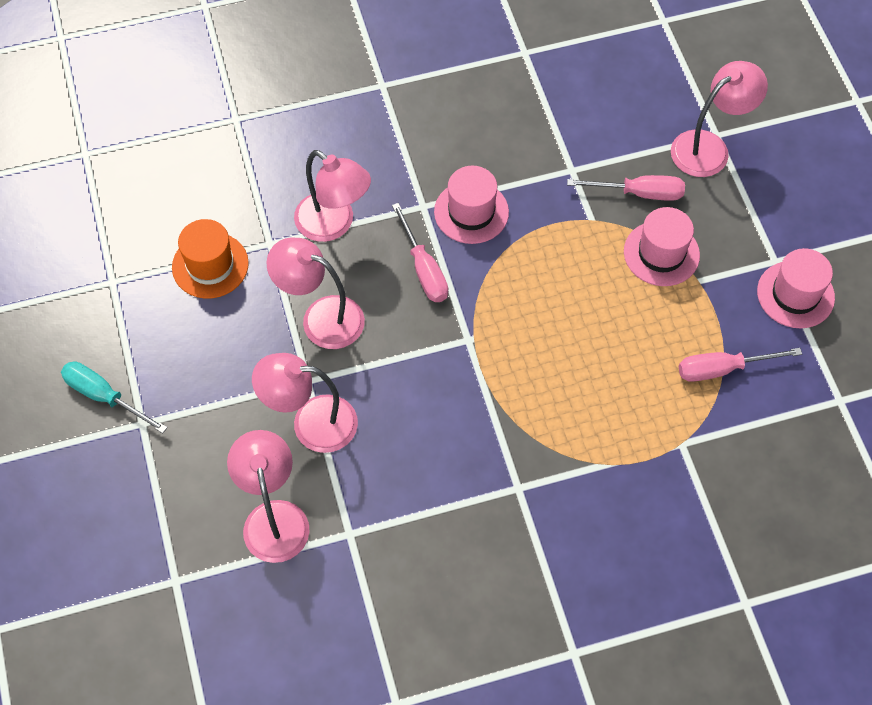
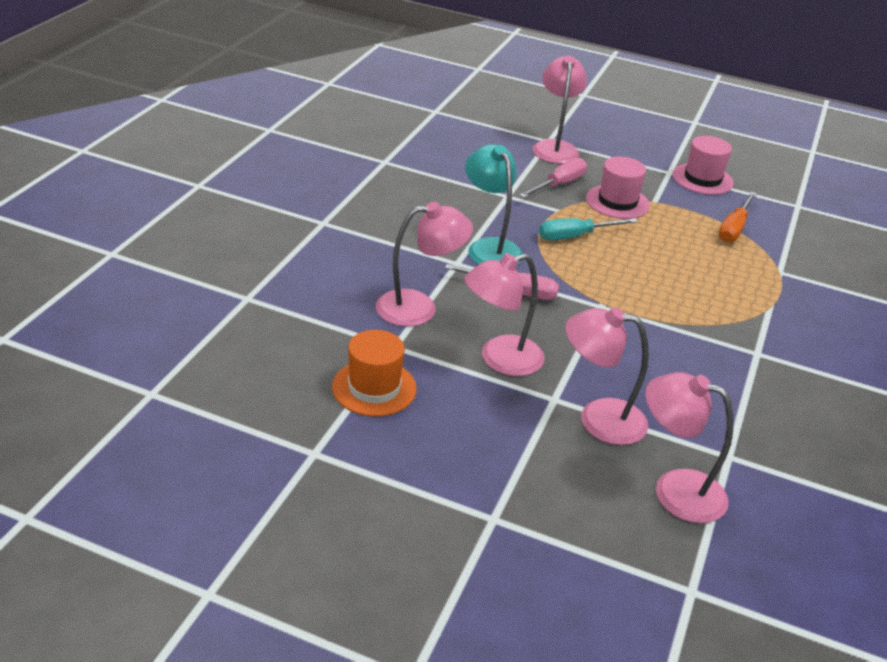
camera: 55 degrees left, 25 degrees down
turquoise screwdriver [61,362,167,433] -> turquoise screwdriver moved to [539,218,638,241]
pink lamp [252,353,358,453] -> pink lamp turned 60 degrees clockwise [565,307,649,445]
pink hat [434,166,509,244] -> turquoise lamp [465,144,523,265]
pink screwdriver [679,348,802,382] -> orange screwdriver [718,192,757,242]

